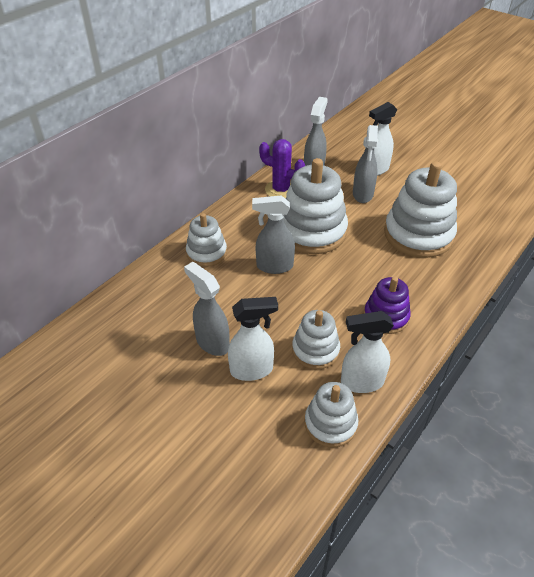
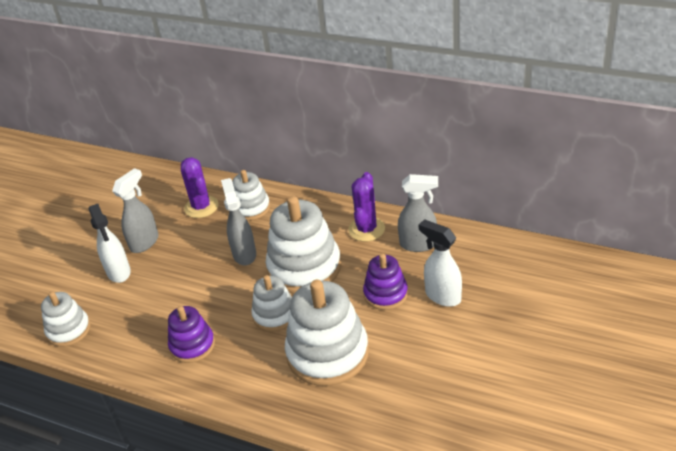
camera: 80 degrees right, 5 degrees down
white stacking toy [292,310,340,369] -> white stacking toy moved to [251,275,292,332]
white spray bottle [341,311,394,393] -> none
grey spray bottle [353,125,378,203] -> purple stacking toy [363,254,408,310]
none -> purple cactus [181,157,218,218]

